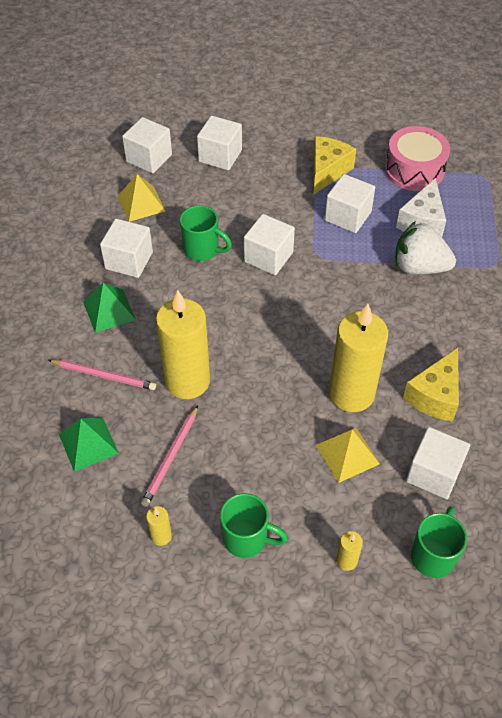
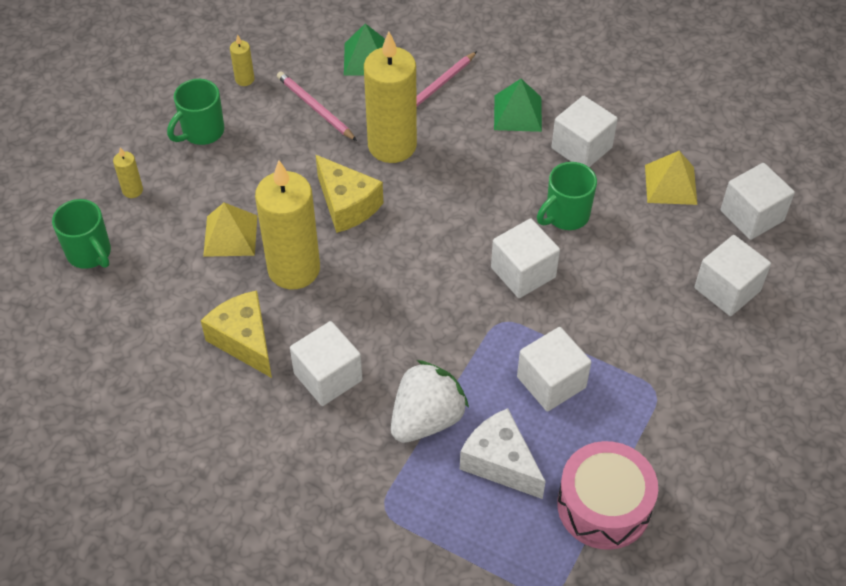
camera: 115 degrees right, 0 degrees up
yellow cheese [313,136,356,195] -> yellow cheese moved to [316,155,383,233]
white cube [406,427,470,499] -> white cube moved to [290,321,363,406]

